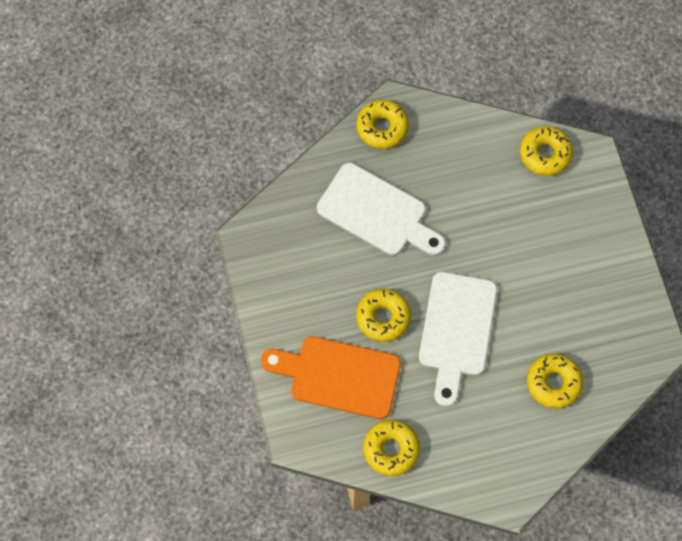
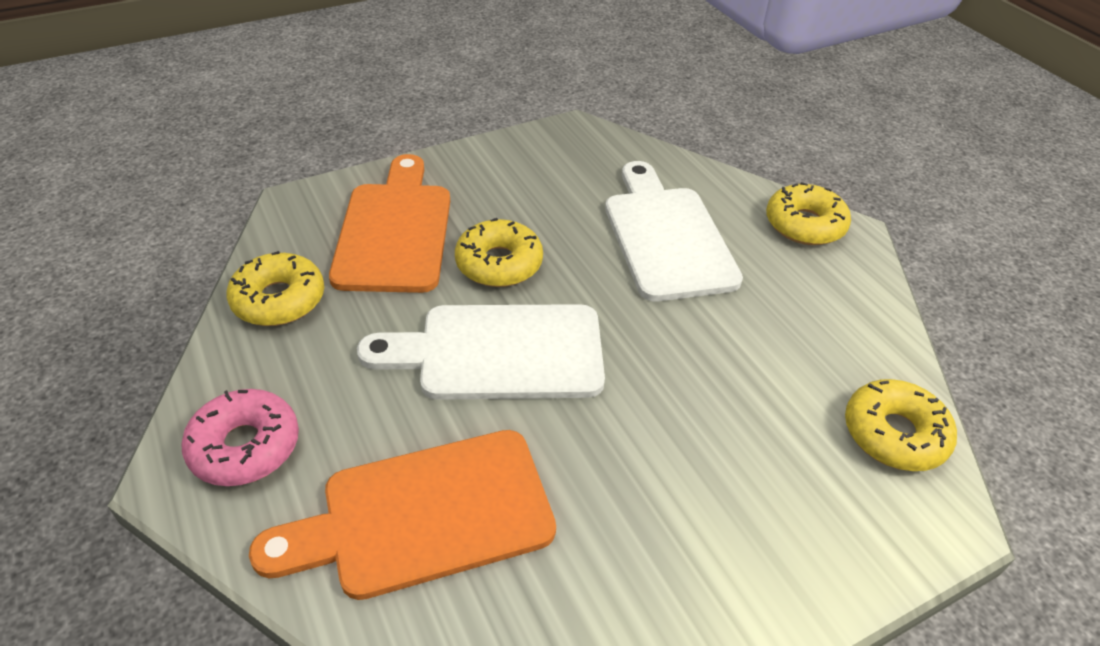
camera: 75 degrees right, 25 degrees down
white cutting board [317,163,446,255] -> white cutting board turned 150 degrees clockwise [605,161,743,301]
yellow donut [527,353,583,409] -> orange cutting board [249,430,556,600]
none -> pink donut [181,389,299,486]

